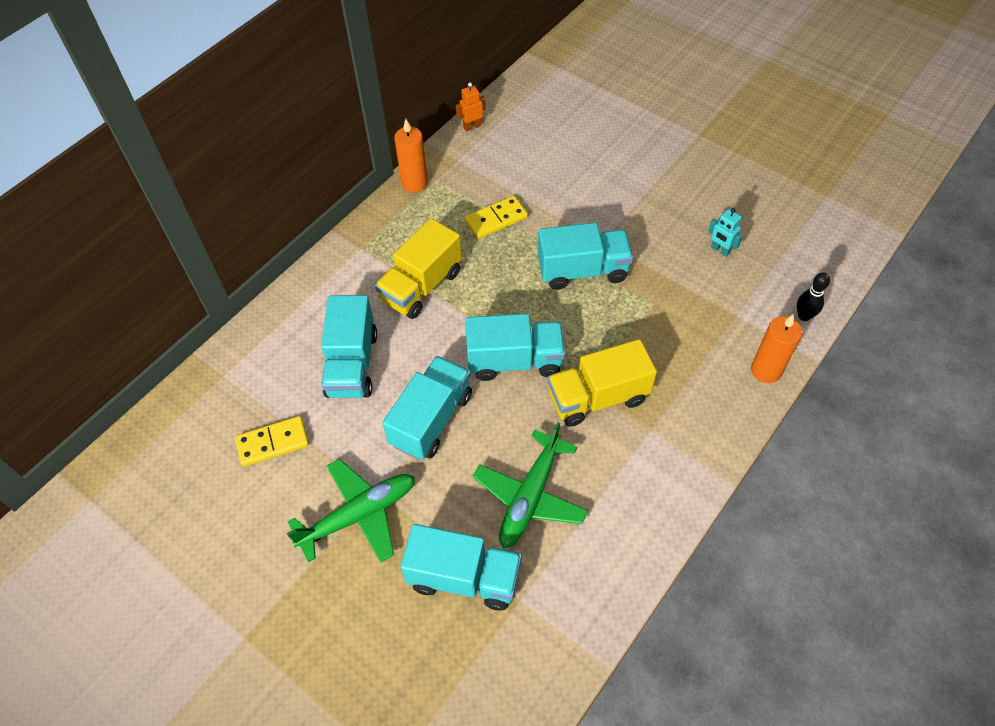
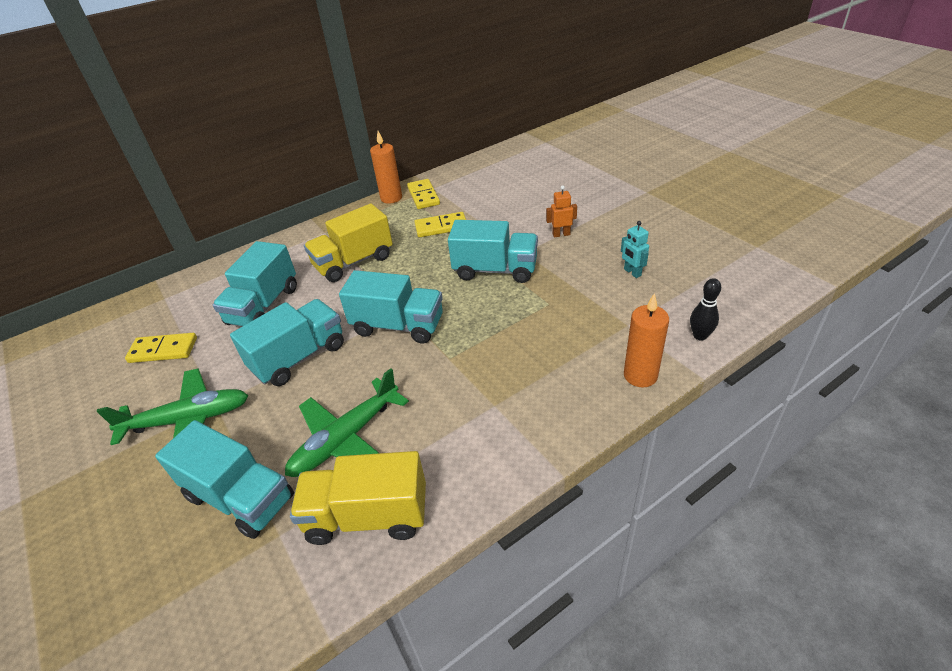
camera: 20 degrees right, 15 degrees down
orange robot [456,82,486,131] -> orange robot moved to [546,186,577,238]
yellow truck [547,339,657,427] -> yellow truck moved to [290,451,426,545]
none -> yellow domino [407,179,440,209]

